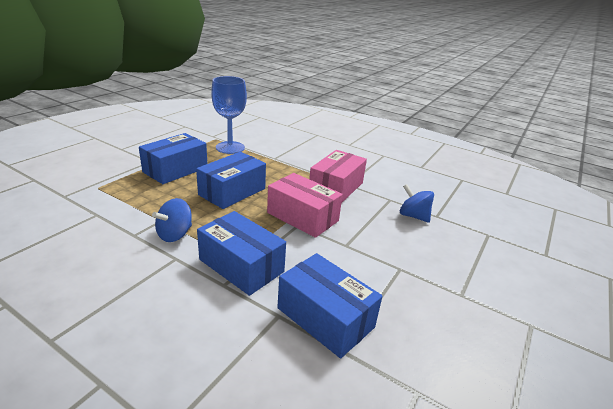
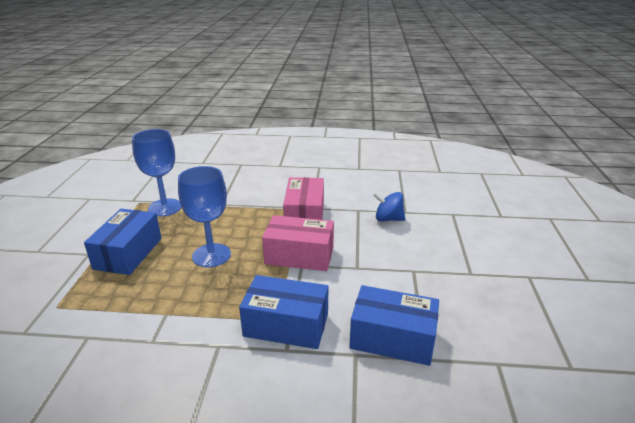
camera: 25 degrees left, 0 degrees up
blue spinning top [152,198,192,242] -> none
blue box [196,152,266,209] -> blue goblet [178,166,231,267]

